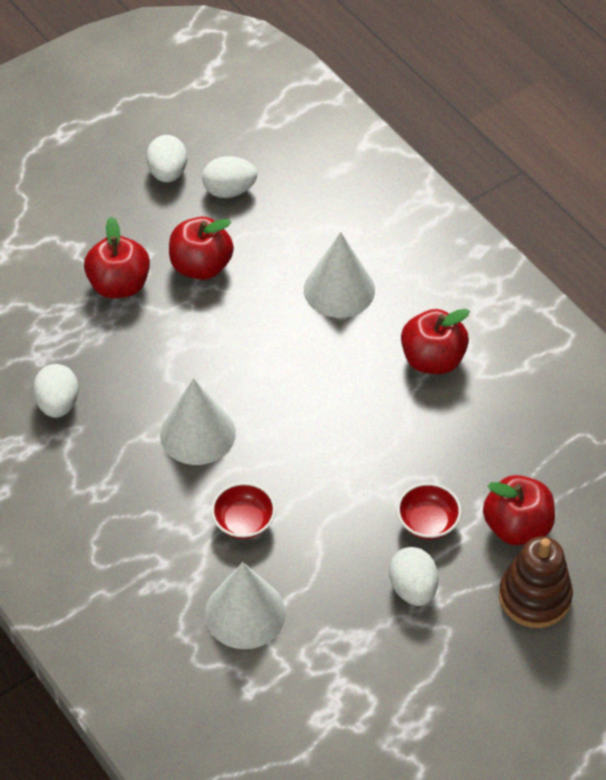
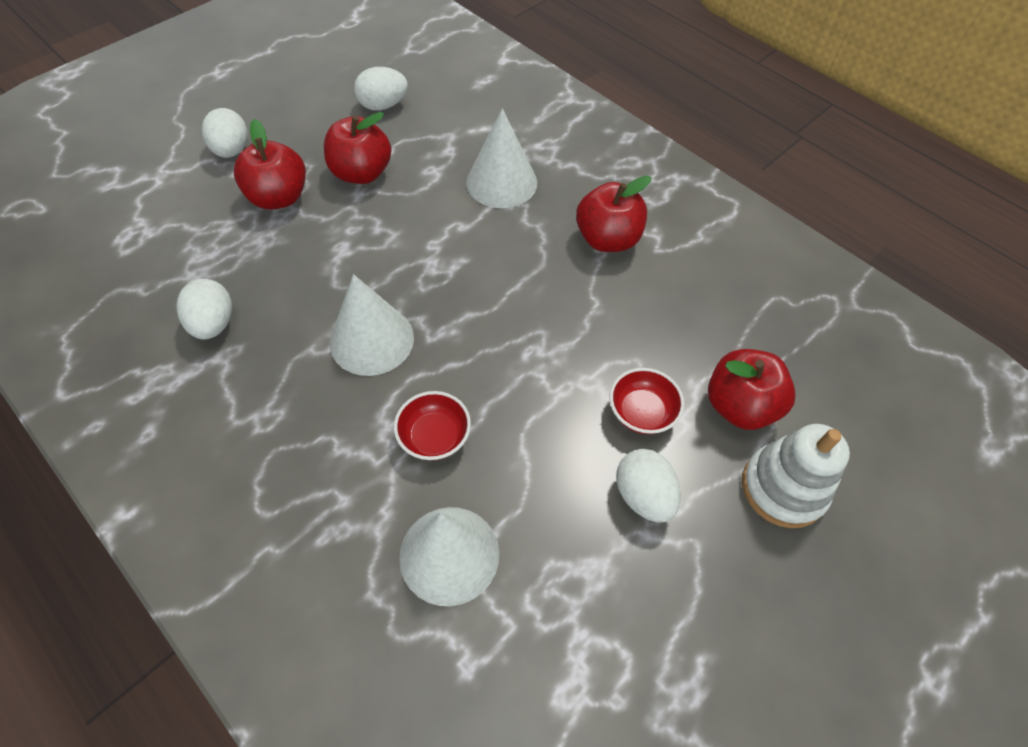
camera: 10 degrees left, 5 degrees up
white egg [146,135,187,182] -> white egg moved to [202,108,248,158]
brown stacking toy [499,536,573,628] -> white stacking toy [742,424,850,528]

